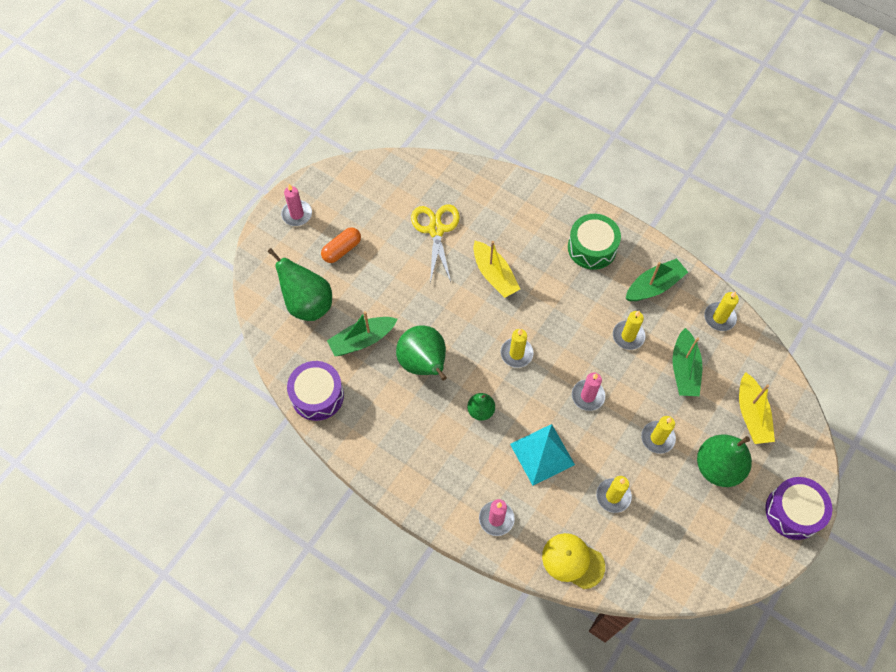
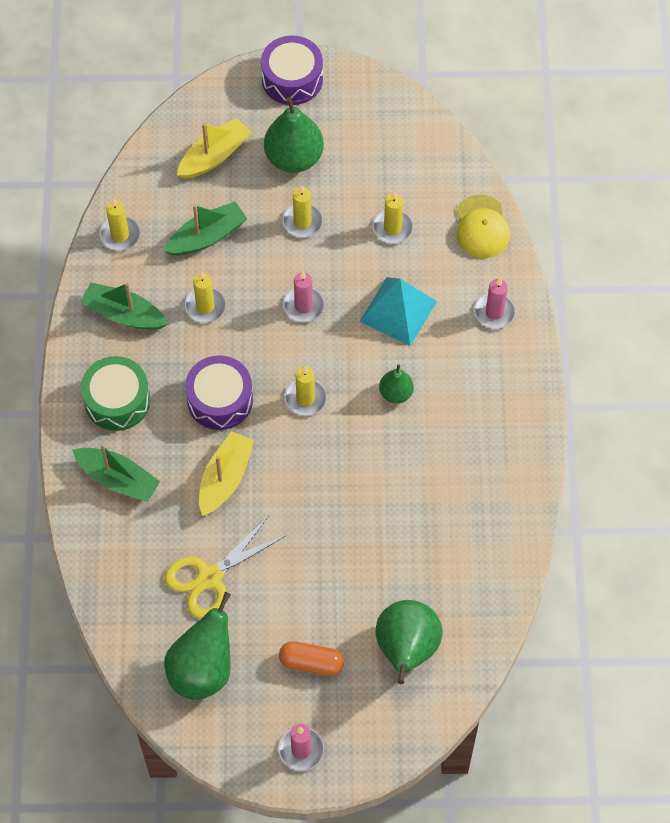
camera: 125 degrees left, 0 degrees up
purple drum [287,361,344,421] -> purple drum moved to [185,355,253,430]
green boat [327,311,397,356] -> green boat moved to [72,444,160,502]
green pear [396,325,447,381] -> green pear moved to [164,592,231,700]

